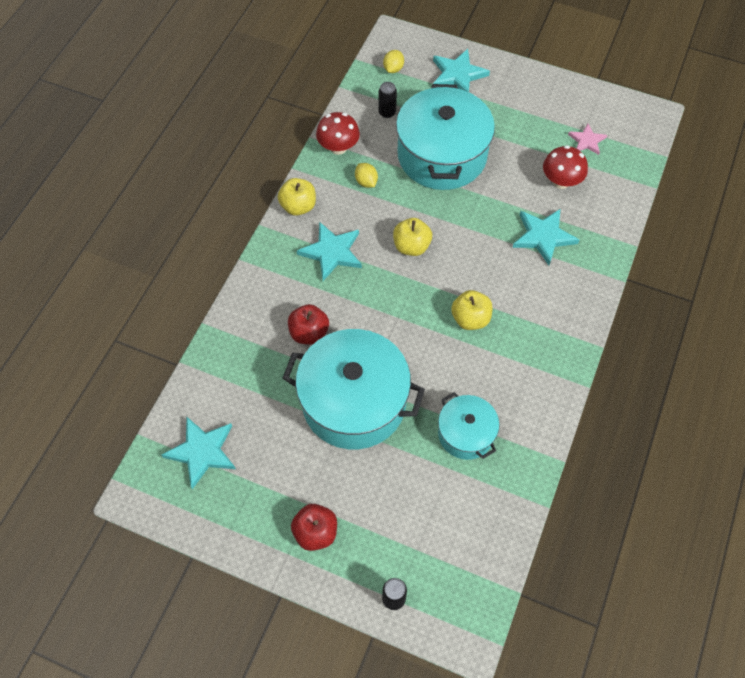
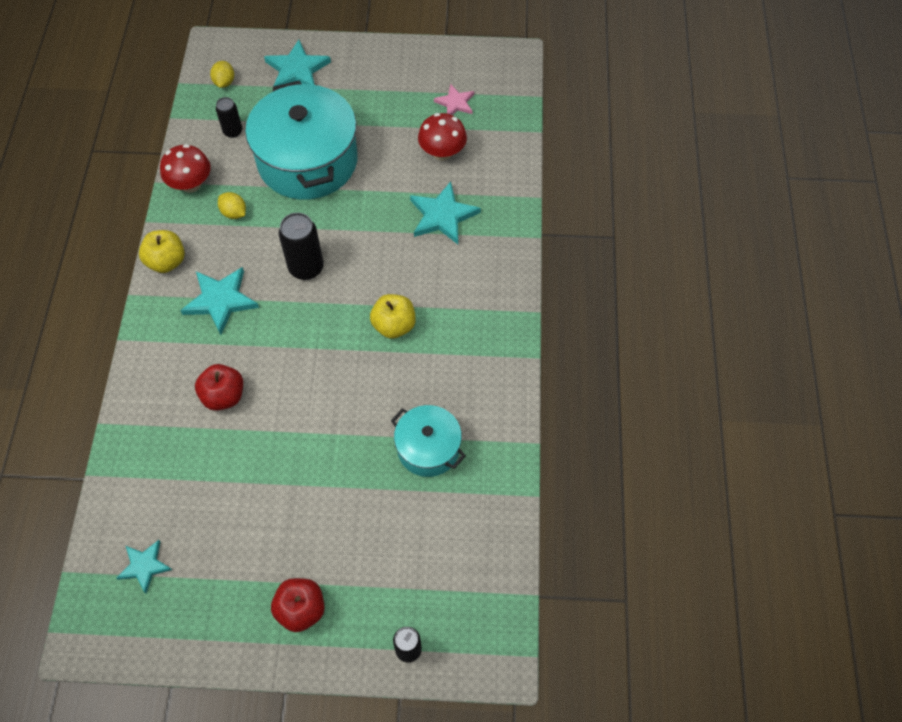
camera: 20 degrees left, 0 degrees up
turquoise star [162,417,236,489] -> turquoise star [116,540,172,594], size x0.62
turquoise pot [282,329,425,449] -> none
yellow apple [393,218,432,256] -> black can [279,213,324,280]

